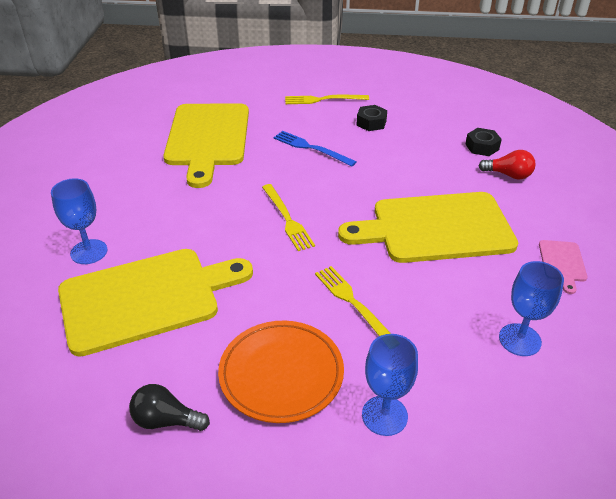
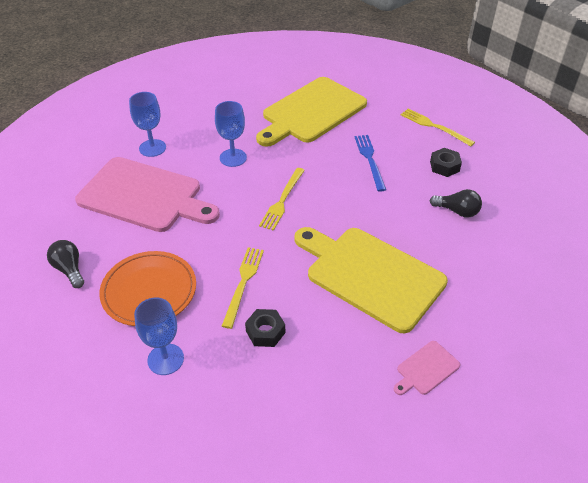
camera: 45 degrees right, 5 degrees up
yellow cutting board [58,249,253,357] -> pink cutting board [75,157,220,232]
black nut [465,128,502,156] -> black nut moved to [245,309,285,347]
red light bulb [478,150,536,180] -> none
blue goblet [499,261,564,356] -> blue goblet moved to [215,101,247,167]
none -> black light bulb [429,189,482,218]

